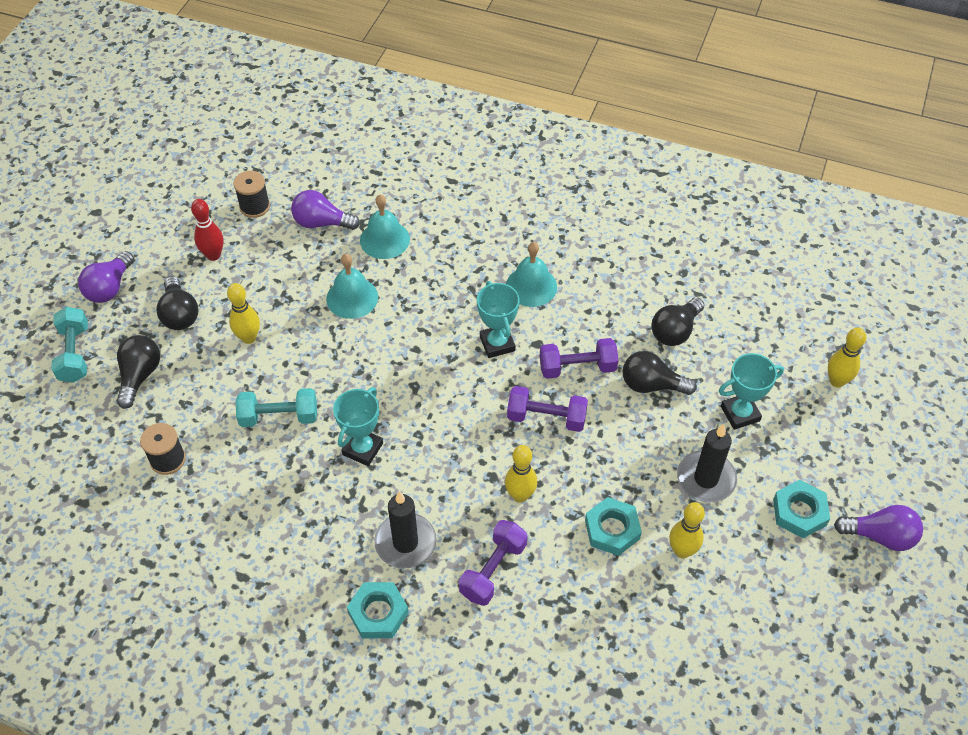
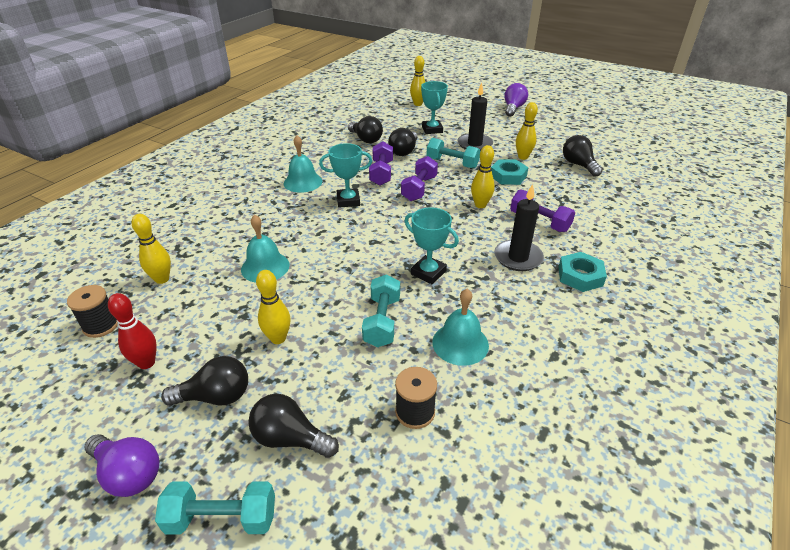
camera: 80 degrees left, 15 degrees down
purple light bulb [291,190,360,230] -> yellow bowling pin [131,214,171,284]
turquoise bell [360,194,410,259] -> turquoise bell moved to [432,289,489,366]
turquoise nut [773,480,830,538] -> none
none -> turquoise dumbbell [426,138,480,169]
none -> black light bulb [563,135,603,177]

